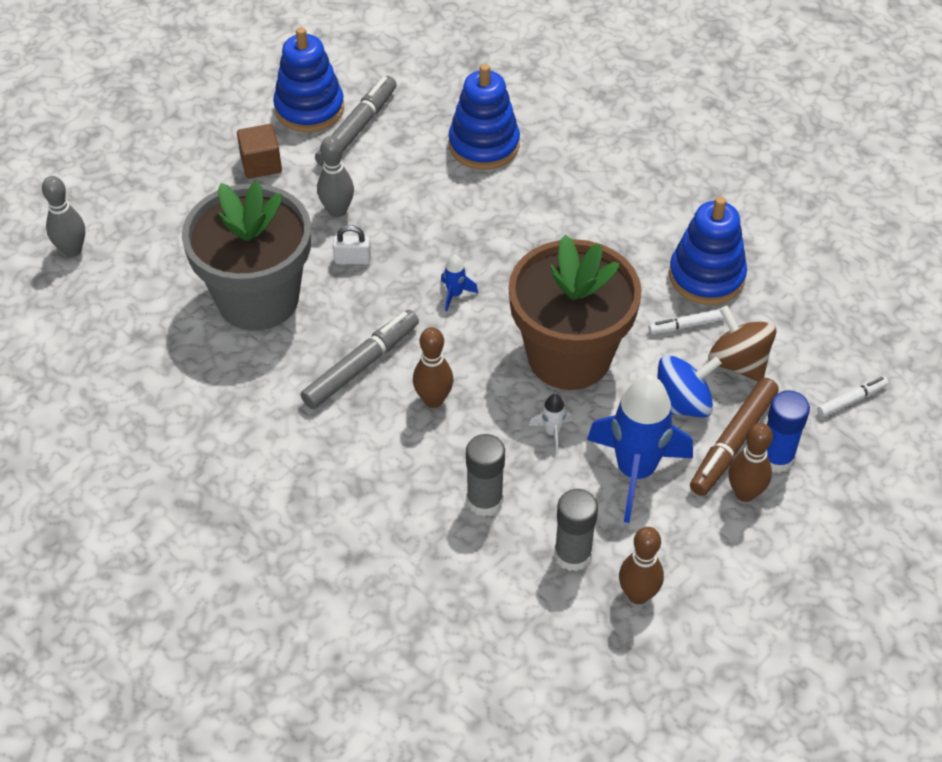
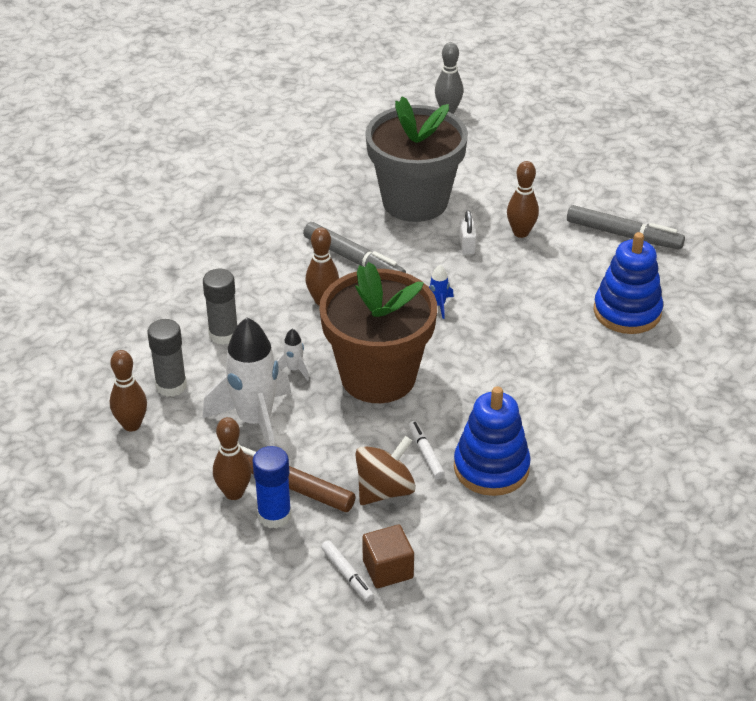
camera: 85 degrees right, 10 degrees down
brown cube [237,124,282,179] -> brown cube moved to [362,524,414,588]
blue stacking toy [273,27,344,132] -> none
grey bowling pin [317,136,354,217] -> brown bowling pin [507,161,539,238]
blue rocket [587,375,693,523] -> white rocket [203,318,291,446]
blue spinning top [657,355,722,417] -> none

